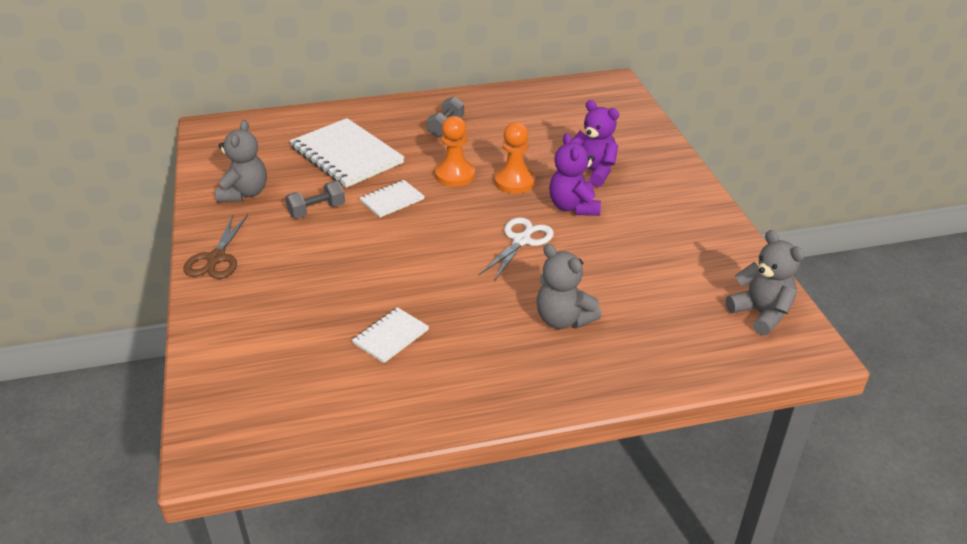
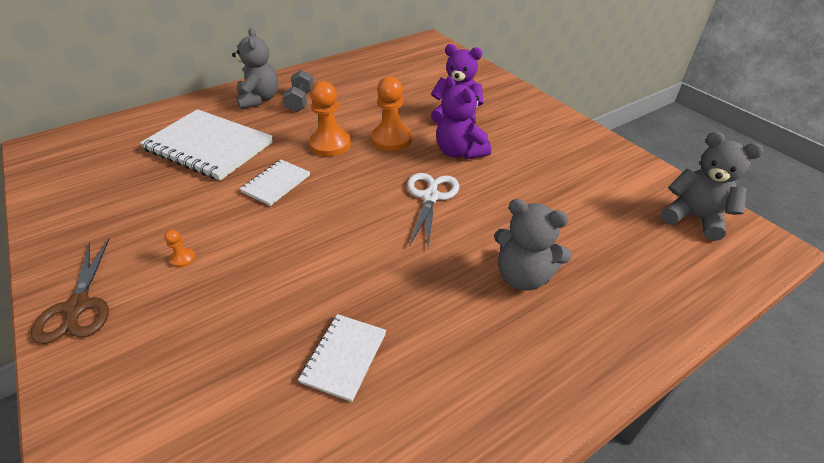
camera: 20 degrees left, 5 degrees up
grey teddy bear [215,120,267,202] -> grey teddy bear moved to [232,28,278,109]
grey dumbbell [285,181,345,218] -> none
none -> orange pawn [164,229,196,268]

